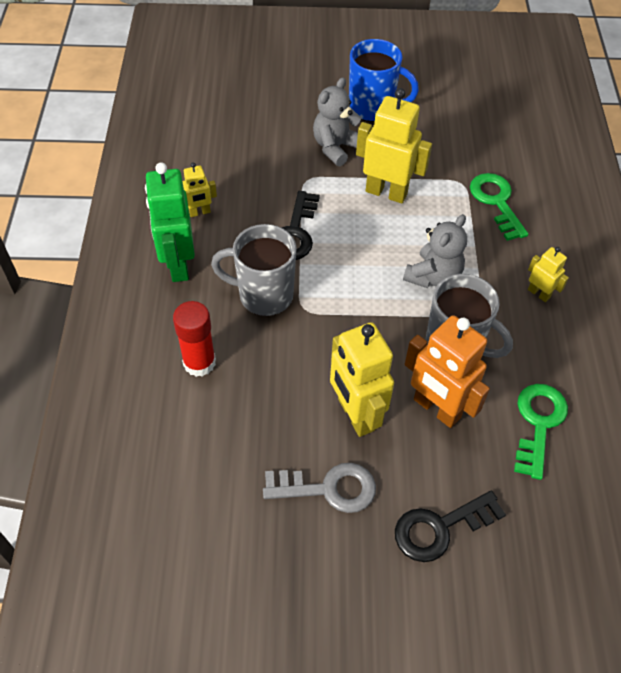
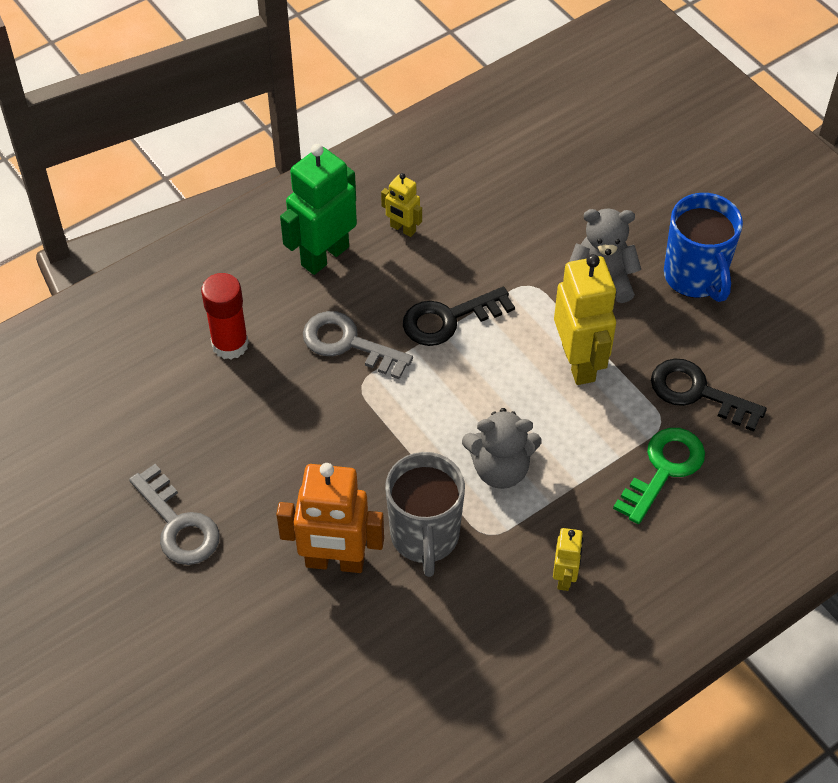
camera: 55 degrees right, 0 degrees up
grey mug [211,224,297,316] -> grey key [303,311,413,379]
yellow robot [330,322,394,437] -> none
black key [395,490,506,562] -> black key moved to [651,358,767,432]
orange robot [405,315,490,428] -> orange robot turned 90 degrees counterclockwise [276,463,384,573]
green key [514,384,568,480] -> none

